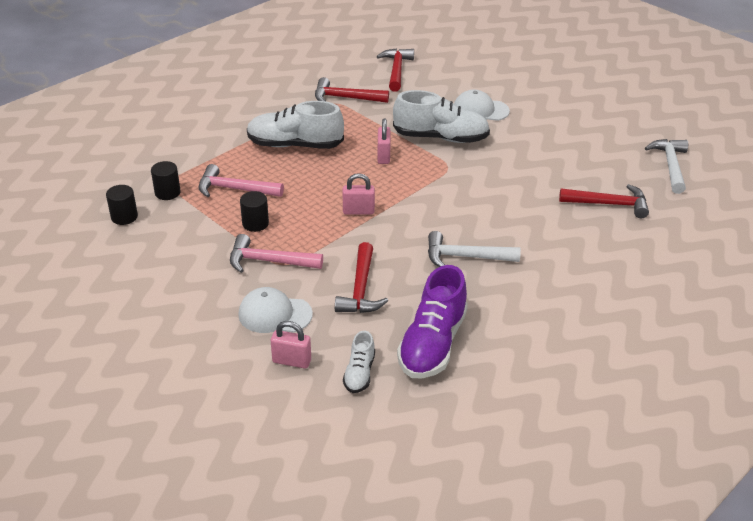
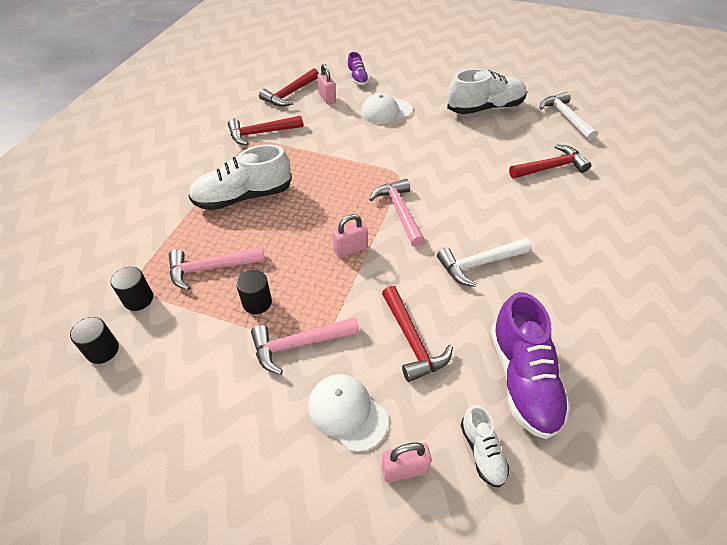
camera: 25 degrees left, 10 degrees up
white cap [238,287,313,333] -> white cap turned 60 degrees clockwise [308,374,388,452]
red hammer [377,48,414,92] -> red hammer turned 120 degrees counterclockwise [259,68,319,107]
pink padlock [377,119,391,164] -> pink padlock moved to [317,64,336,105]
white shoe [393,90,490,143] -> white shoe moved to [447,69,527,114]
none -> purple shoe [347,52,369,85]
none -> pink hammer [369,179,425,247]

